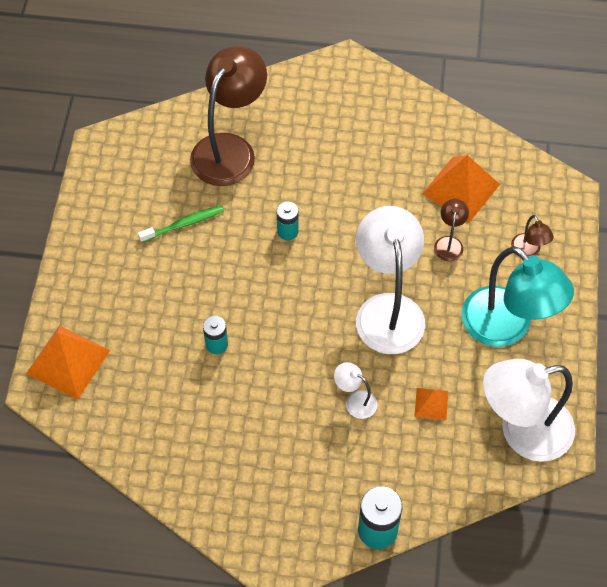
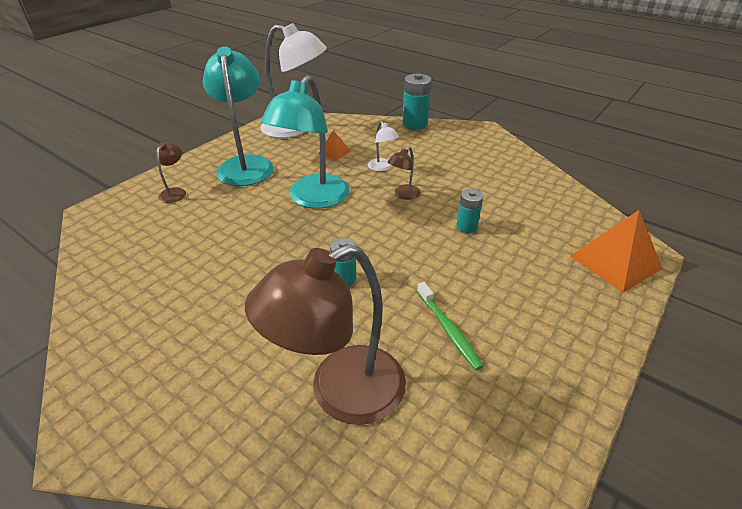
camera: 150 degrees left, 20 degrees down
green toothbrush [138,205,224,243] -> green toothbrush turned 120 degrees counterclockwise [417,282,483,370]
white lamp [356,206,425,354] -> turquoise lamp [261,75,350,209]
orange pyramid [422,155,500,223] -> none
brown lamp [434,199,469,261] -> brown lamp moved to [388,146,421,200]

